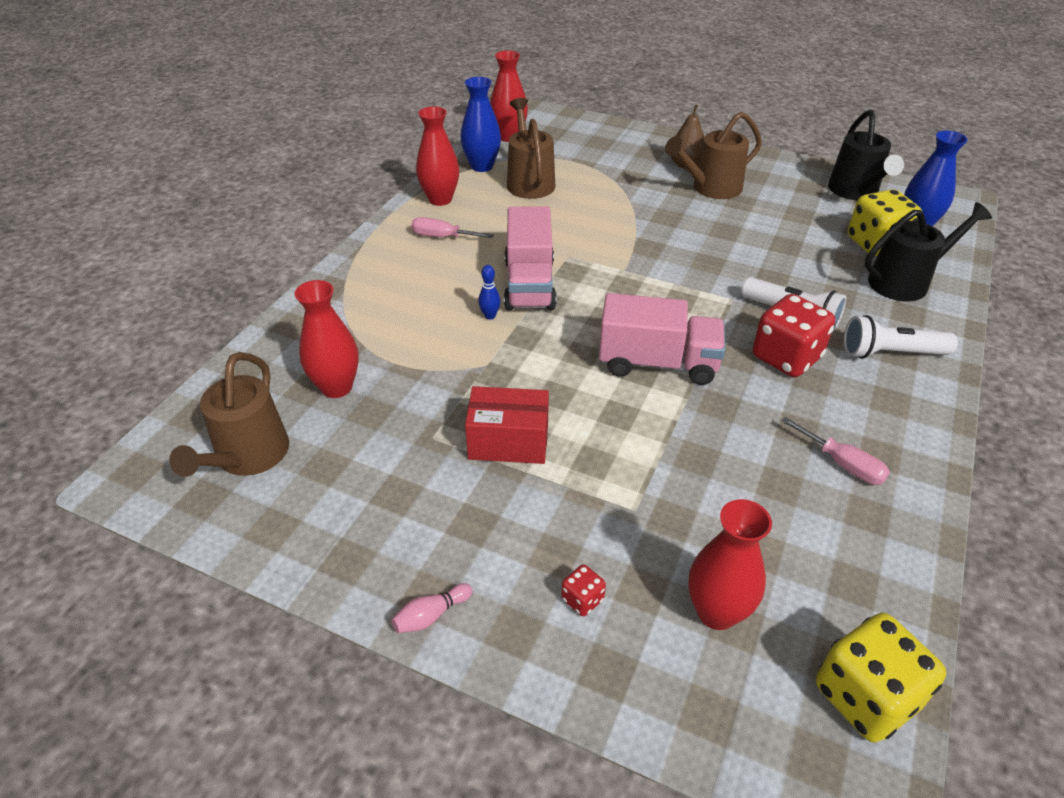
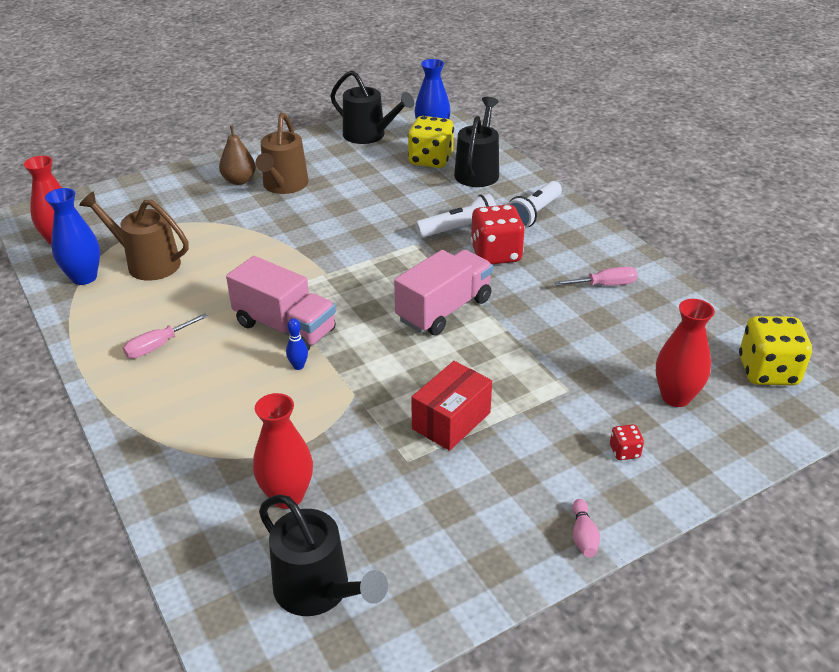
camera: 55 degrees left, 5 degrees down
brown watering can [169,352,289,477] -> black watering can [259,495,388,616]
red vase [416,106,459,206] -> none

